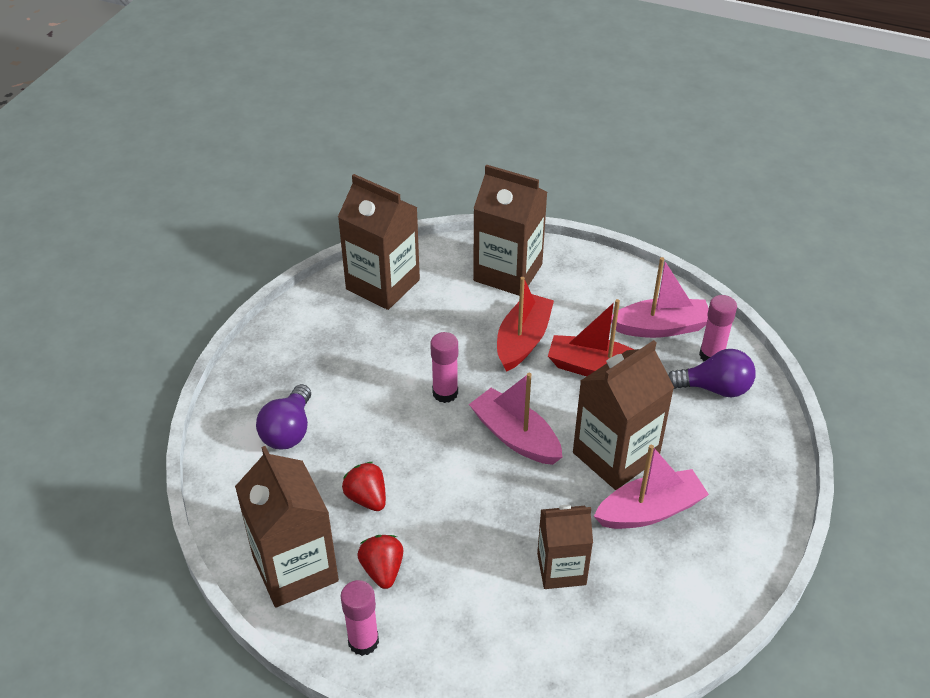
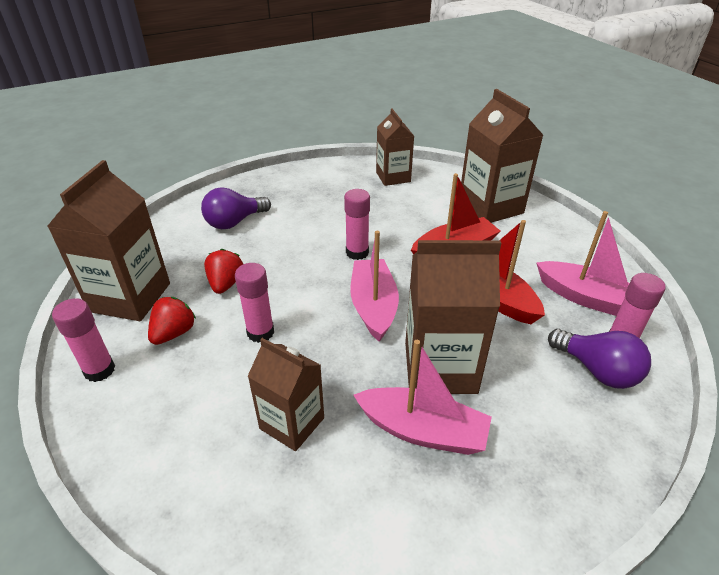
camera: 40 degrees right, 5 degrees down
brown carton [338,174,420,310] -> brown carton [376,109,414,186], size x0.64
none -> pink glue stick [235,263,274,343]

